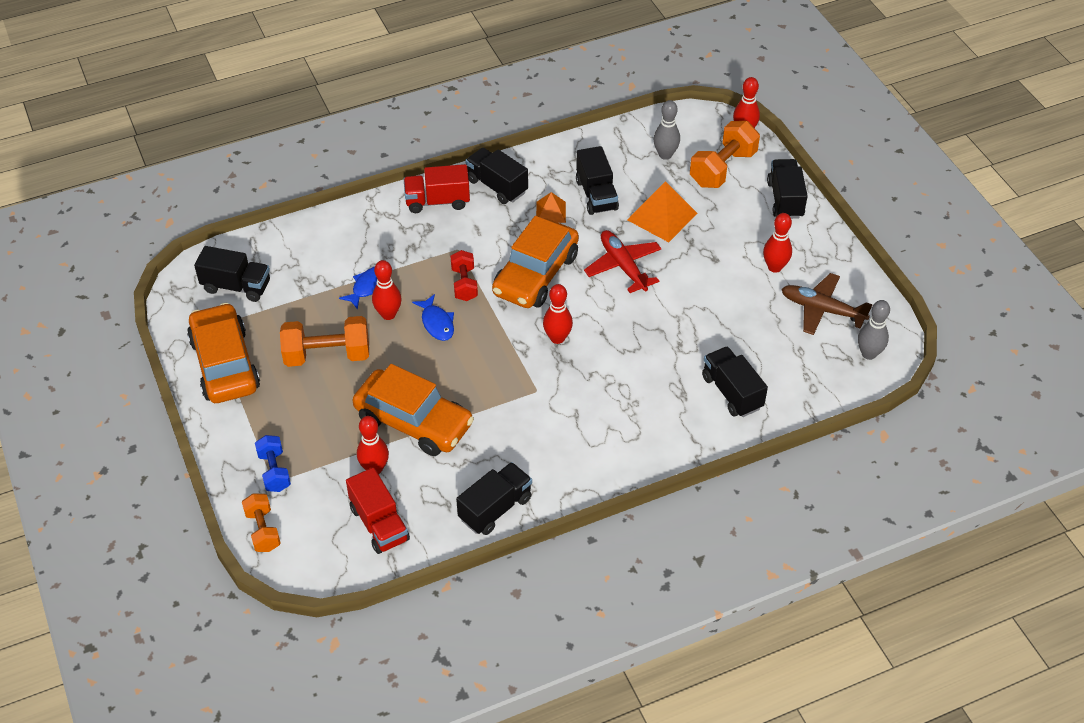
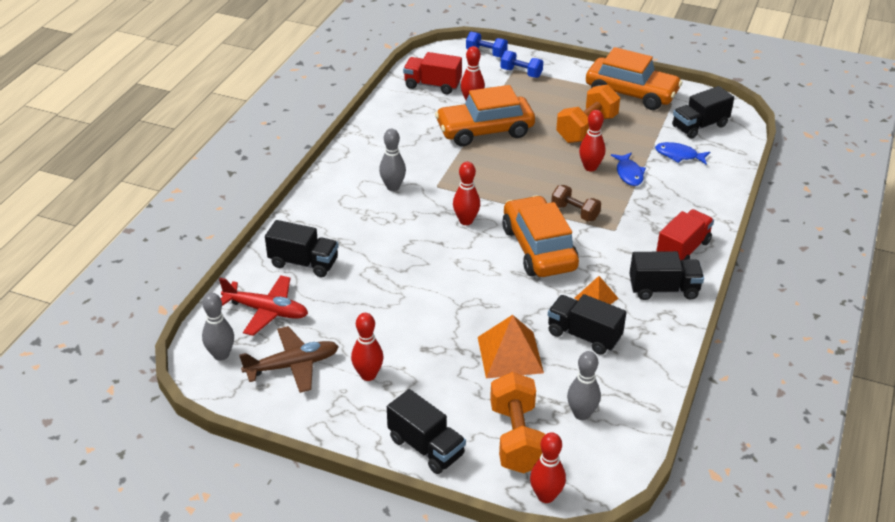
camera: 135 degrees right, 10 degrees down
orange dumbbell [242,493,281,552] -> blue dumbbell [466,32,508,57]
blue fish [412,294,454,341] -> blue fish moved to [655,142,710,165]
red dumbbell [451,250,478,301] -> brown dumbbell [551,185,601,221]
black truck [456,462,532,535] -> none
red plane [584,230,661,293] -> red plane moved to [219,275,308,336]
none -> grey bowling pin [379,129,406,191]

